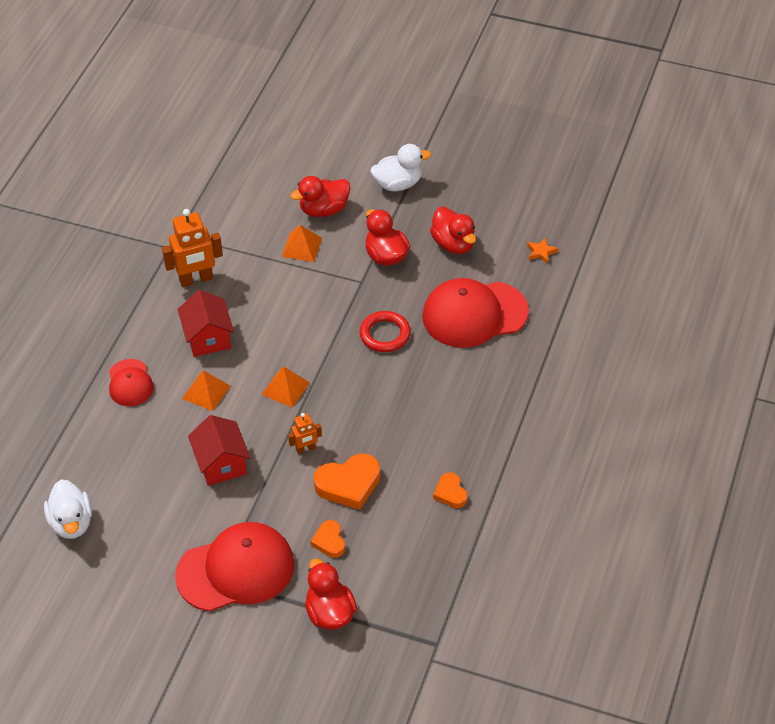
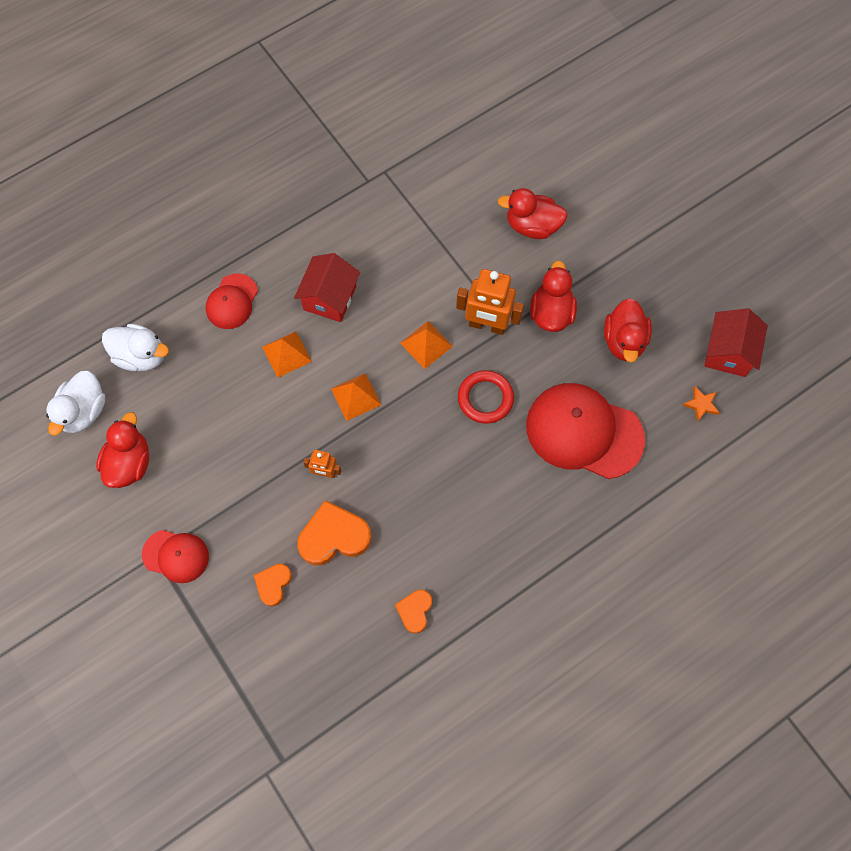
camera: 35 degrees right, 20 degrees up
orange robot [162,209,223,287] -> orange robot moved to [456,269,524,335]
red cap [175,522,295,612] -> red cap [142,530,209,583], size x0.54
red house [188,415,250,486] -> red house moved to [704,308,768,377]
orange pyramid [282,225,322,262] -> orange pyramid moved to [400,321,453,369]
red duck [305,559,357,630] -> red duck moved to [96,412,149,488]
orange heart [314,453,380,510] -> orange heart turned 150 degrees clockwise [297,500,371,565]
white duck [370,144,431,191] -> white duck moved to [102,324,169,371]

